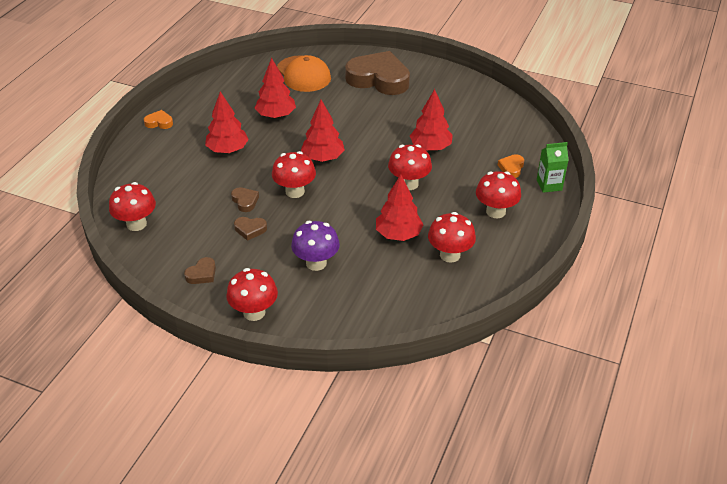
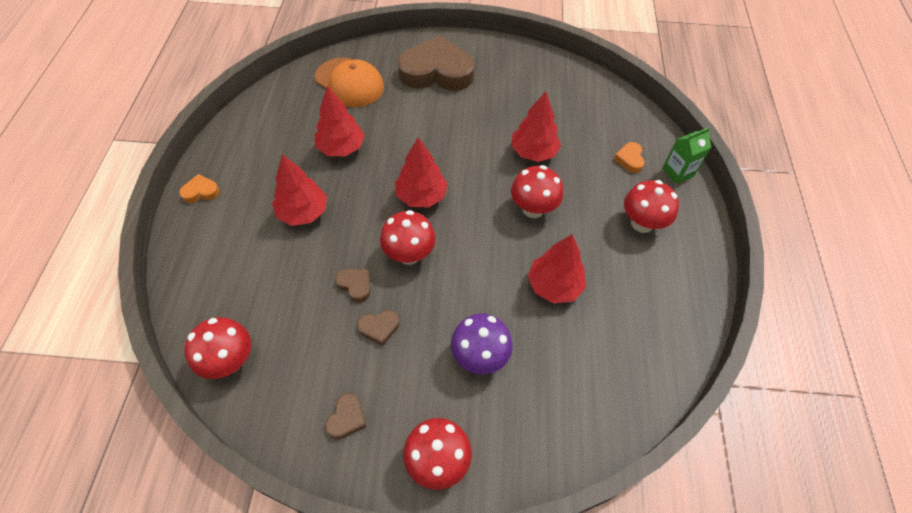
camera: 20 degrees left, 15 degrees up
red mushroom [428,212,476,263] -> none

